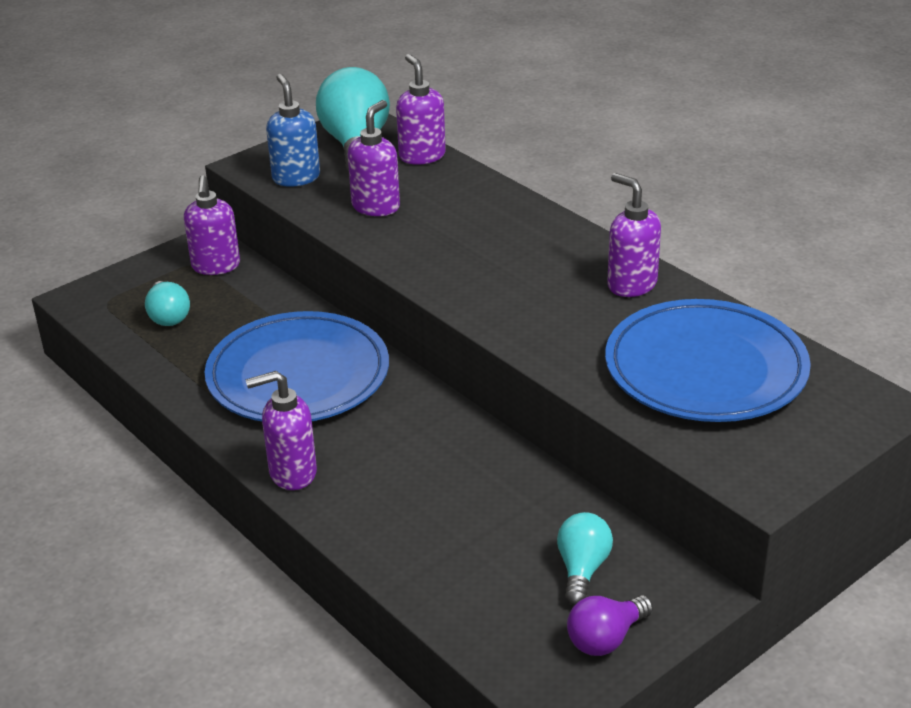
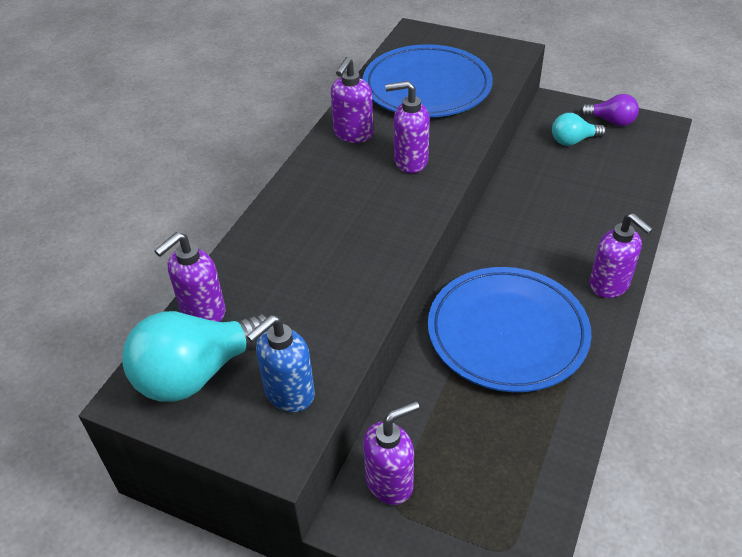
camera: 115 degrees left, 10 degrees up
turquoise light bulb [145,281,190,326] -> none
purple soap dispenser [348,100,400,216] -> purple soap dispenser moved to [385,81,430,173]

